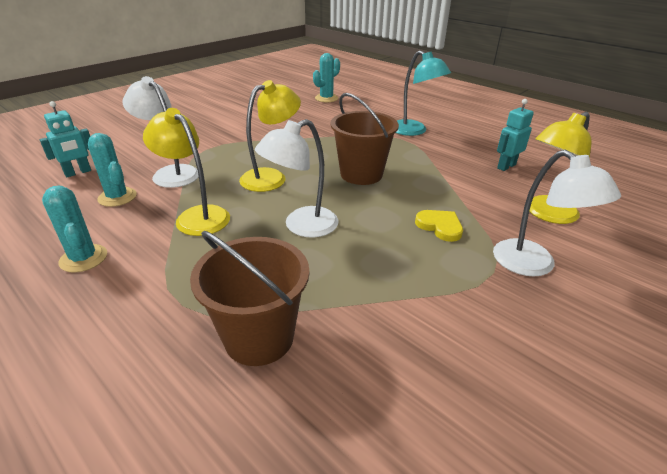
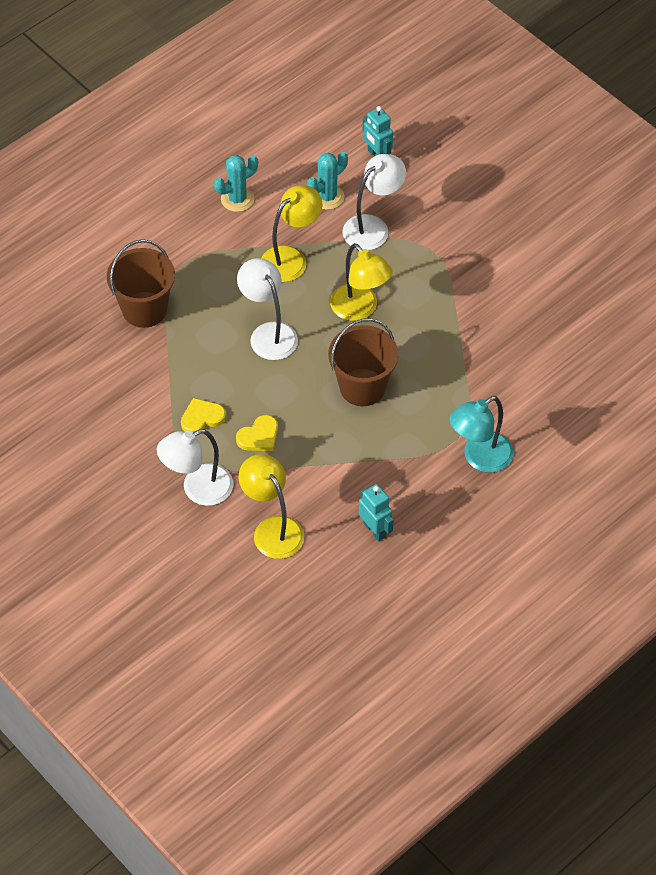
camera: 95 degrees right, 20 degrees up
turquoise cactus [313,53,340,102] -> none
none -> yellow heart [181,398,226,432]

